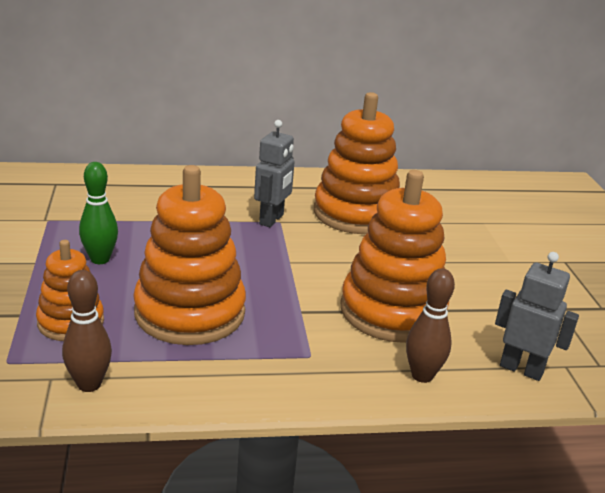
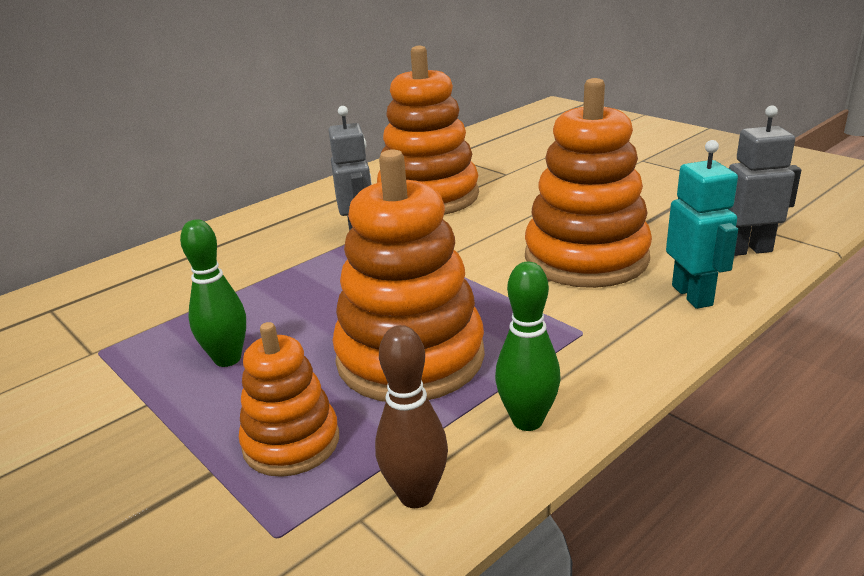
camera: 30 degrees left, 0 degrees up
brown bowling pin [406,268,455,383] -> turquoise robot [666,140,738,309]
none -> green bowling pin [495,262,561,431]

